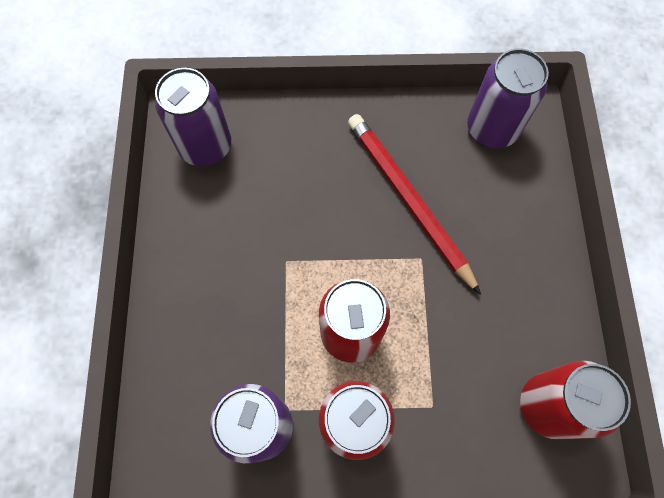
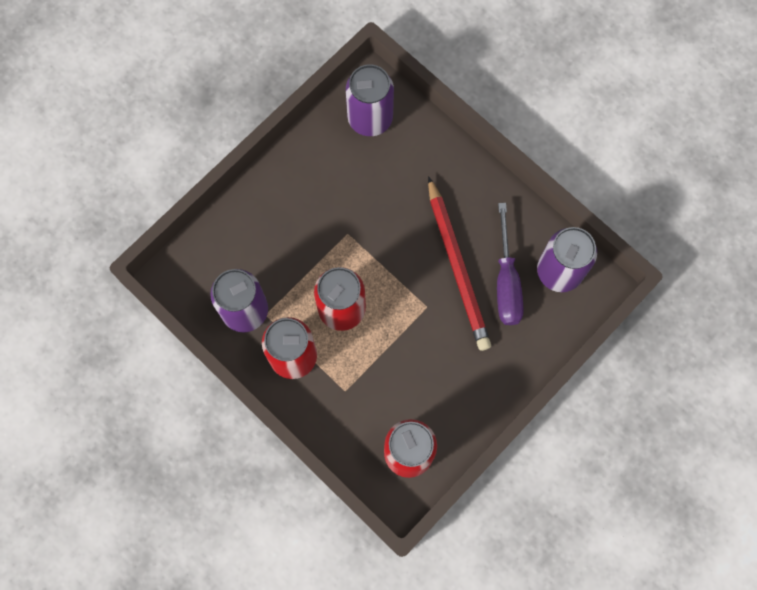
camera: 45 degrees right, 5 degrees up
red pencil [348,114,481,295] -> red pencil turned 150 degrees clockwise [428,176,491,351]
none -> purple screwdriver [497,203,524,325]

